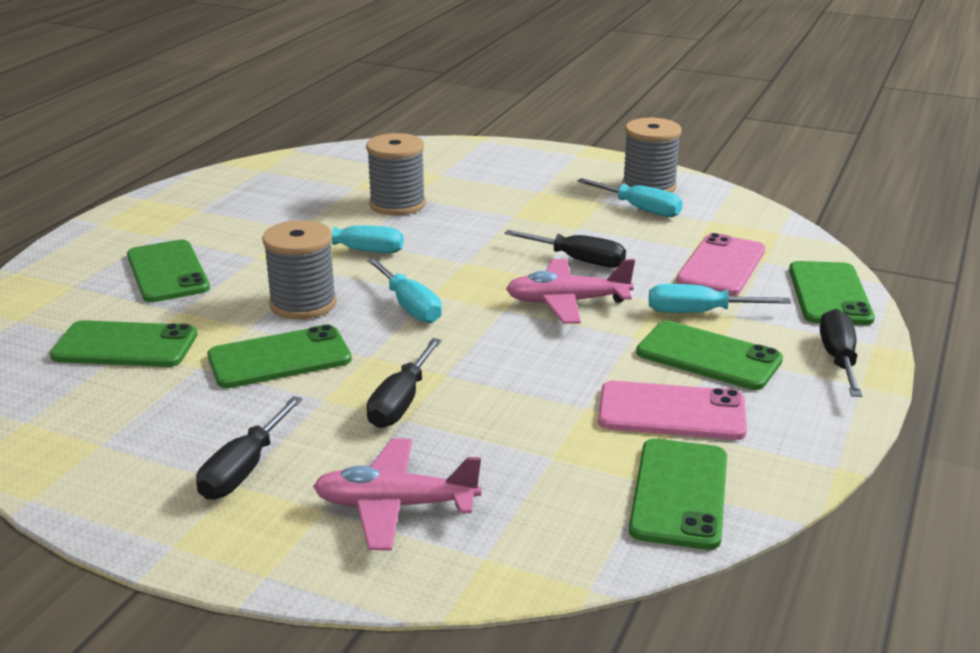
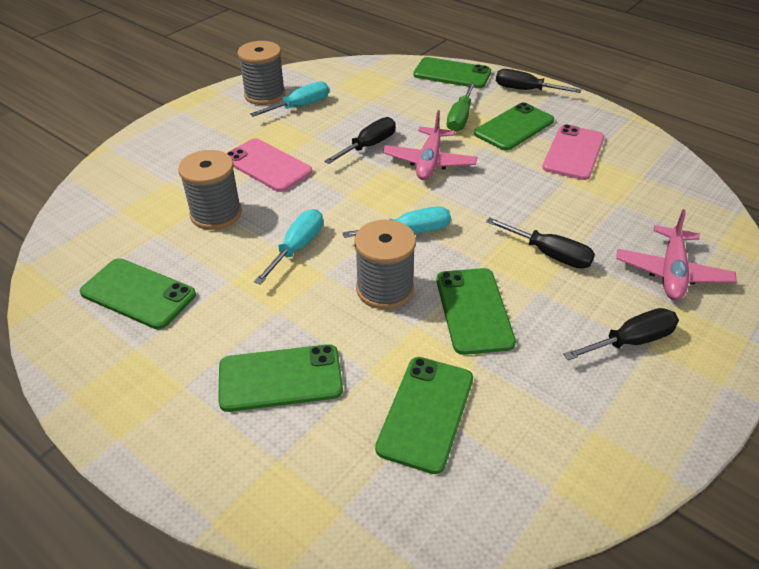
camera: 75 degrees left, 15 degrees up
black screwdriver [196,396,303,500] -> black screwdriver turned 60 degrees counterclockwise [563,308,679,360]
green phone [629,439,727,550] -> green phone moved to [80,258,196,329]
turquoise screwdriver [649,284,791,313] -> green screwdriver [447,82,476,132]
pink phone [676,233,765,295] -> pink phone moved to [226,138,312,192]

